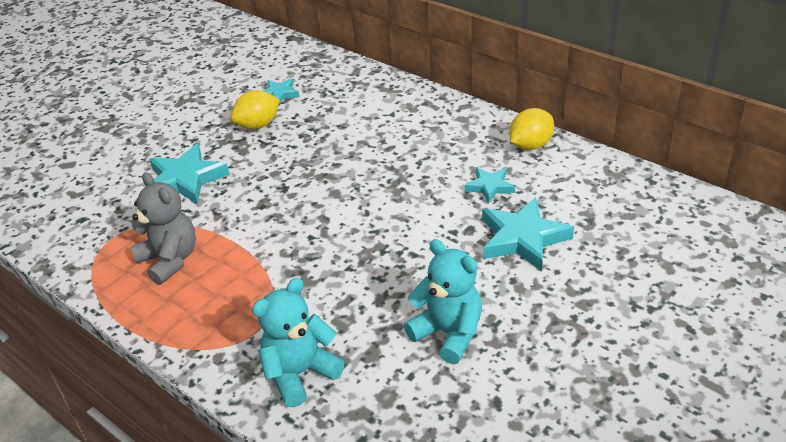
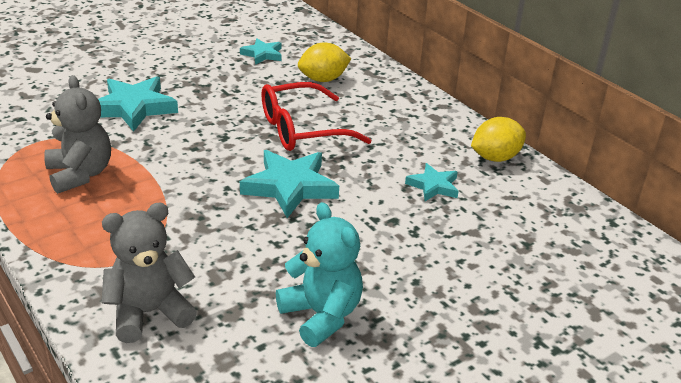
camera: 10 degrees right, 5 degrees down
yellow lemon [231,90,280,129] -> yellow lemon moved to [298,43,351,82]
turquoise teddy bear [252,278,345,407] -> grey teddy bear [101,202,197,343]
turquoise star [482,197,574,272] -> turquoise star moved to [240,150,339,218]
none -> red glasses [262,82,371,151]

